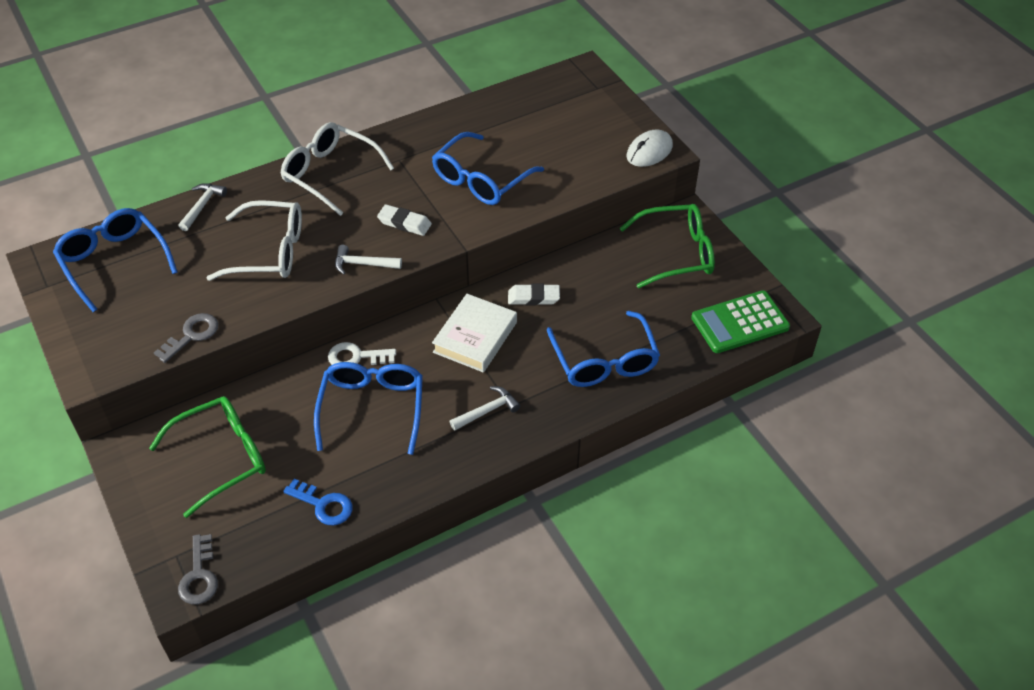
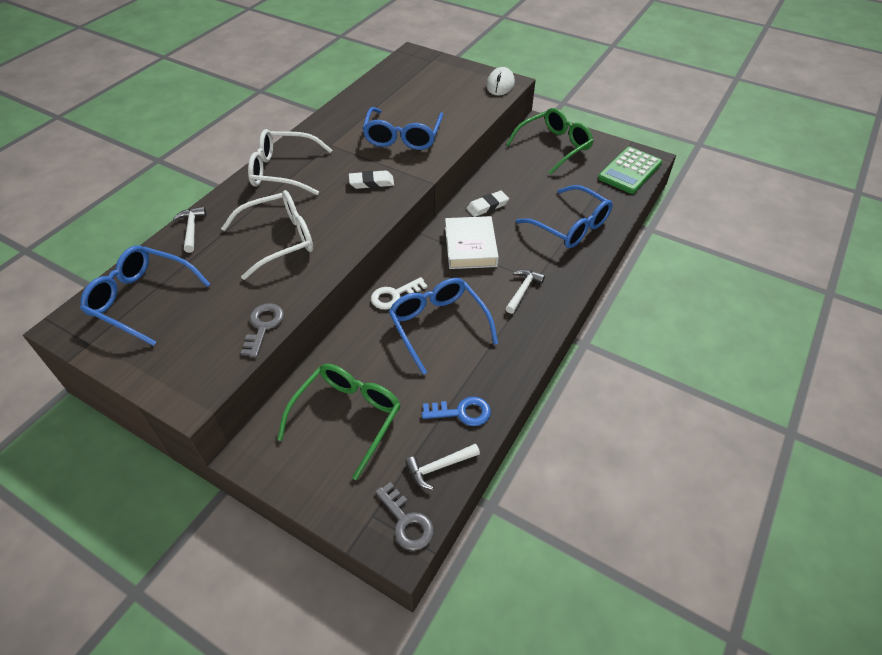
camera: 30 degrees left, 0 degrees up
white hammer [335,245,402,275] -> white hammer moved to [405,443,480,490]

